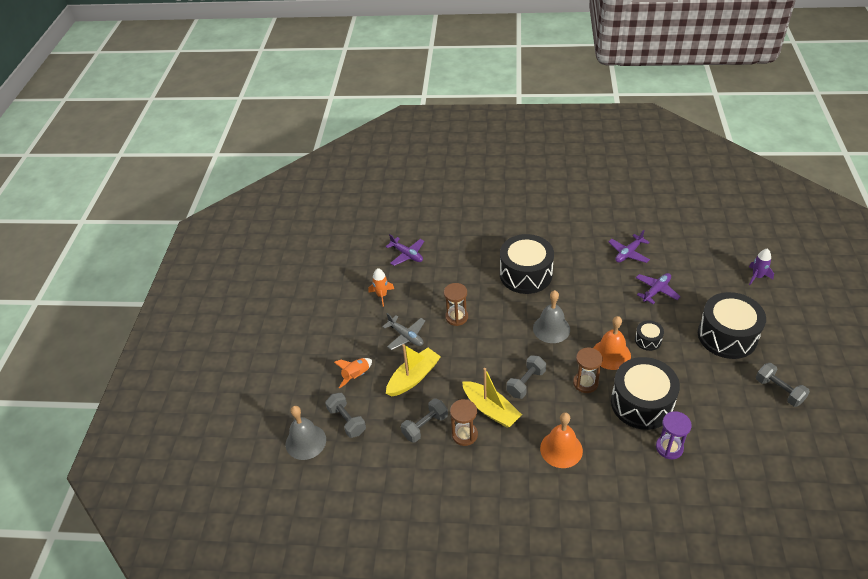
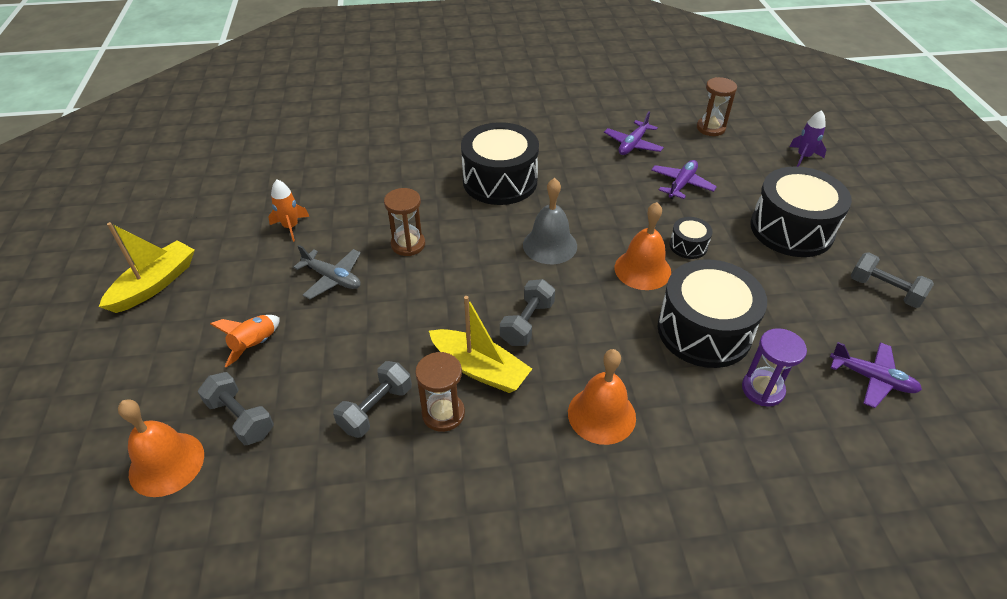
camera: 15 degrees left, 0 degrees up
grey bell [286,406,326,460] -> orange bell [118,399,204,497]
purple plane [386,234,424,266] -> purple plane moved to [830,342,922,408]
yellow boat [386,344,441,396] -> yellow boat moved to [99,222,195,313]
brown hourglass [573,347,603,393] -> brown hourglass moved to [697,77,737,136]

